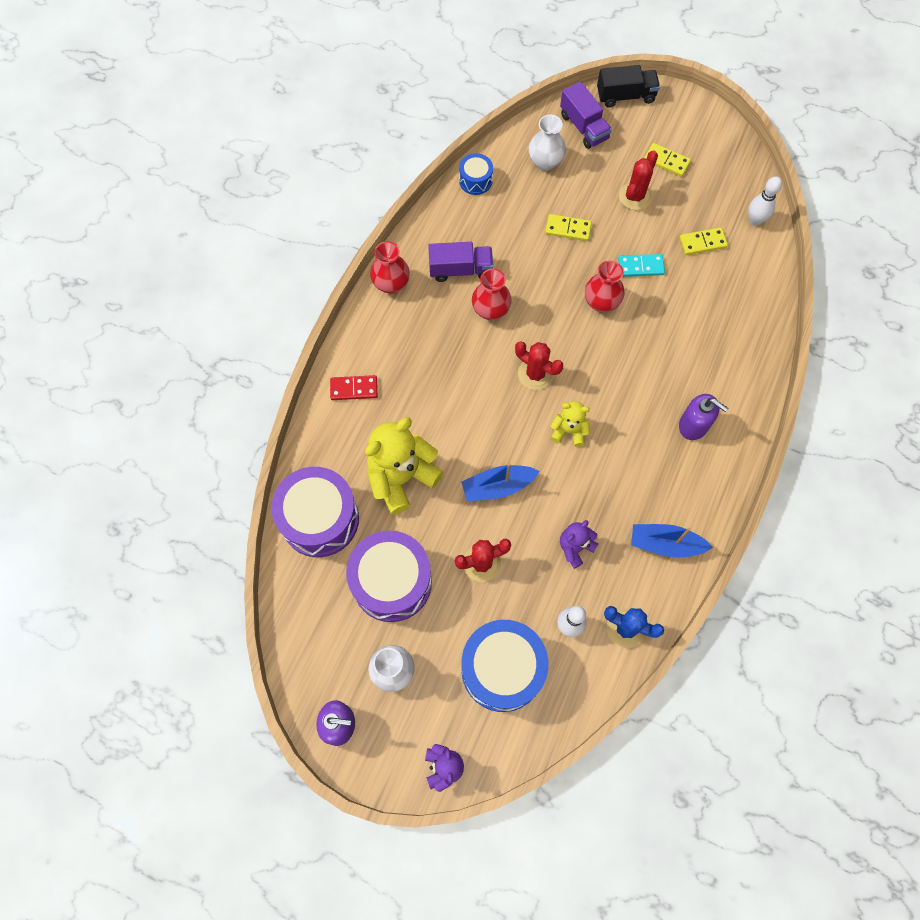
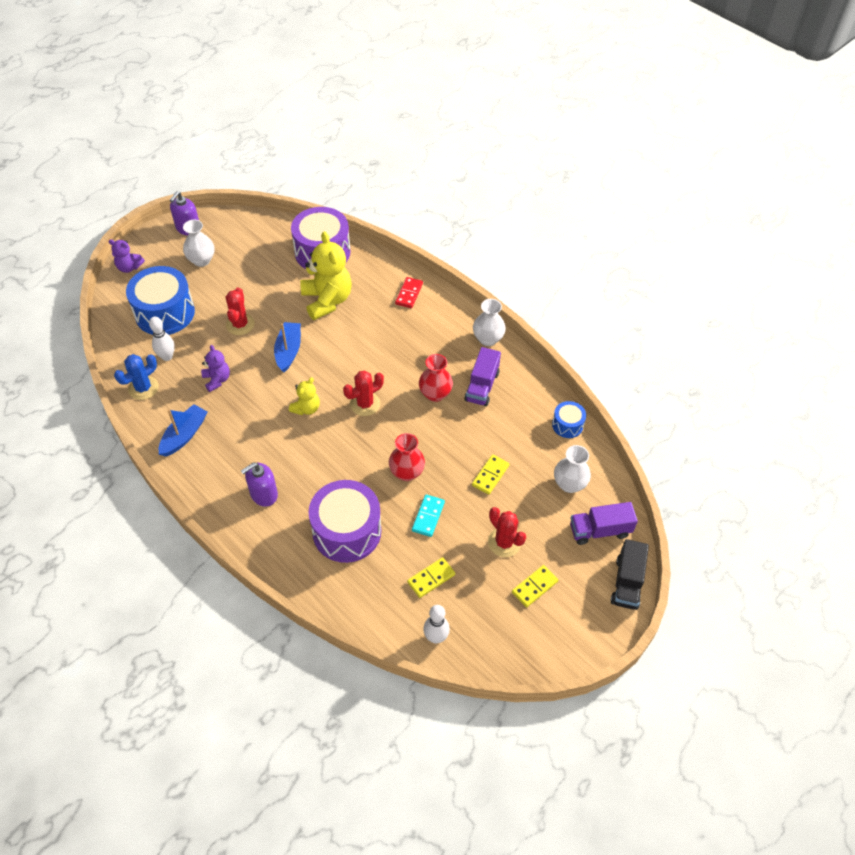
camera: 110 degrees right, 15 degrees down
purple drum [346,530,432,622] -> purple drum moved to [309,480,381,563]
red vase [370,241,410,294] -> white vase [473,299,506,346]
yellow domino [679,227,728,255] -> yellow domino turned 45 degrees clockwise [407,557,455,598]

